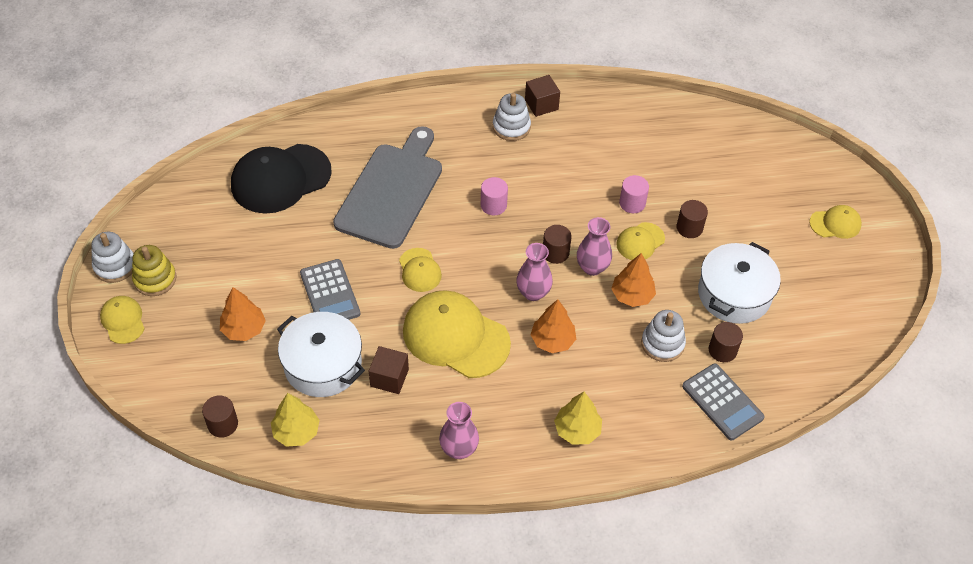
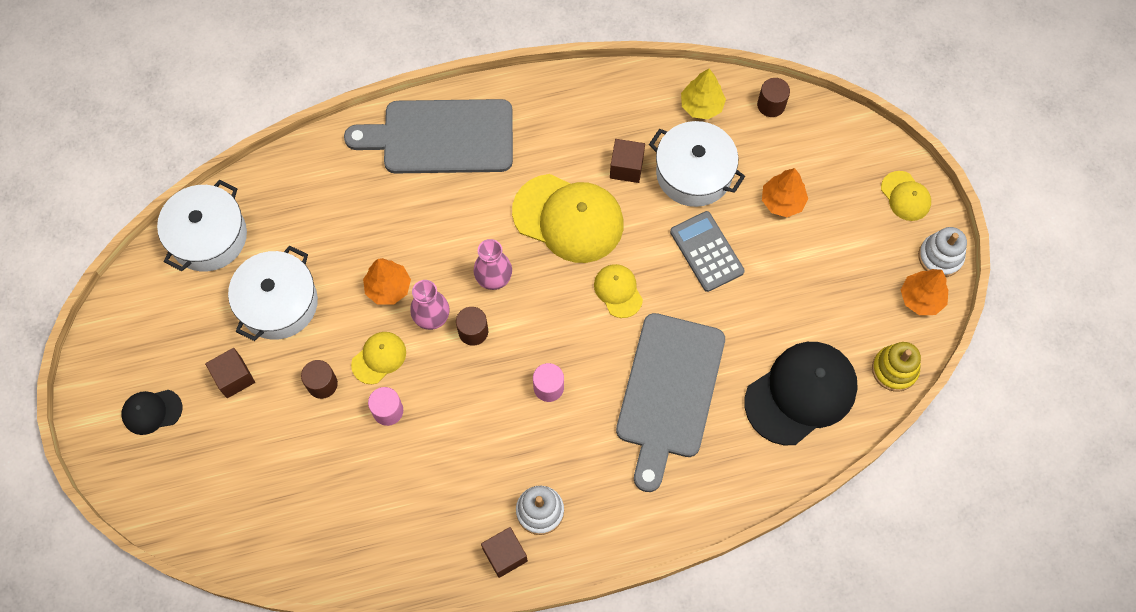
camera: 175 degrees right, 15 degrees up
yellow stacking toy [132,245,176,296] -> yellow stacking toy moved to [872,342,921,391]
pink vase [439,402,479,459] -> none
orange tree [531,299,576,353] -> orange tree moved to [901,269,948,315]
yellow tree [554,392,602,445] -> grey cutting board [344,99,513,173]
white stacking toy [641,310,686,362] -> none
grey calculator [682,363,765,441] -> none
brown cylinder [709,322,743,362] -> none
yellow cap [809,205,862,239] -> black cap [121,390,182,435]
none -> white pot [157,180,247,271]
none -> brown cube [205,348,255,398]

